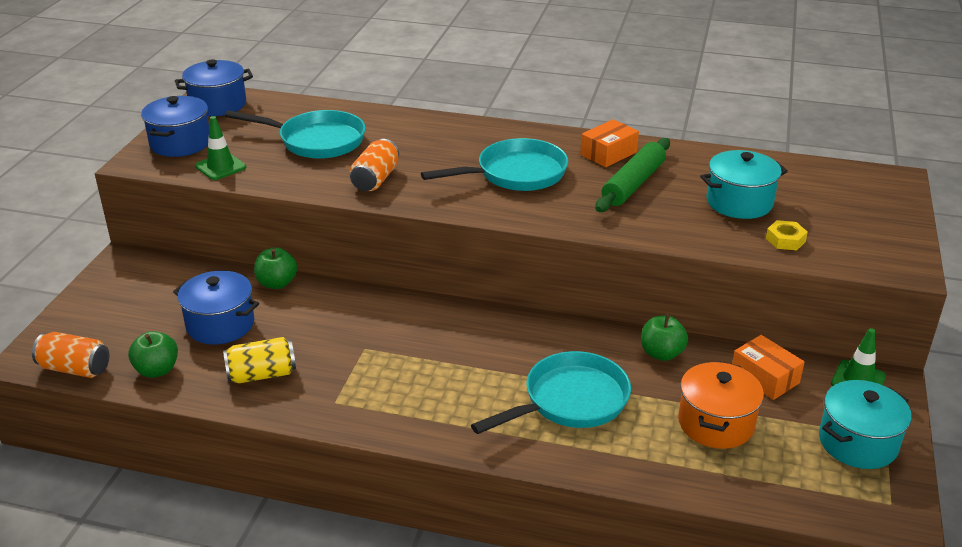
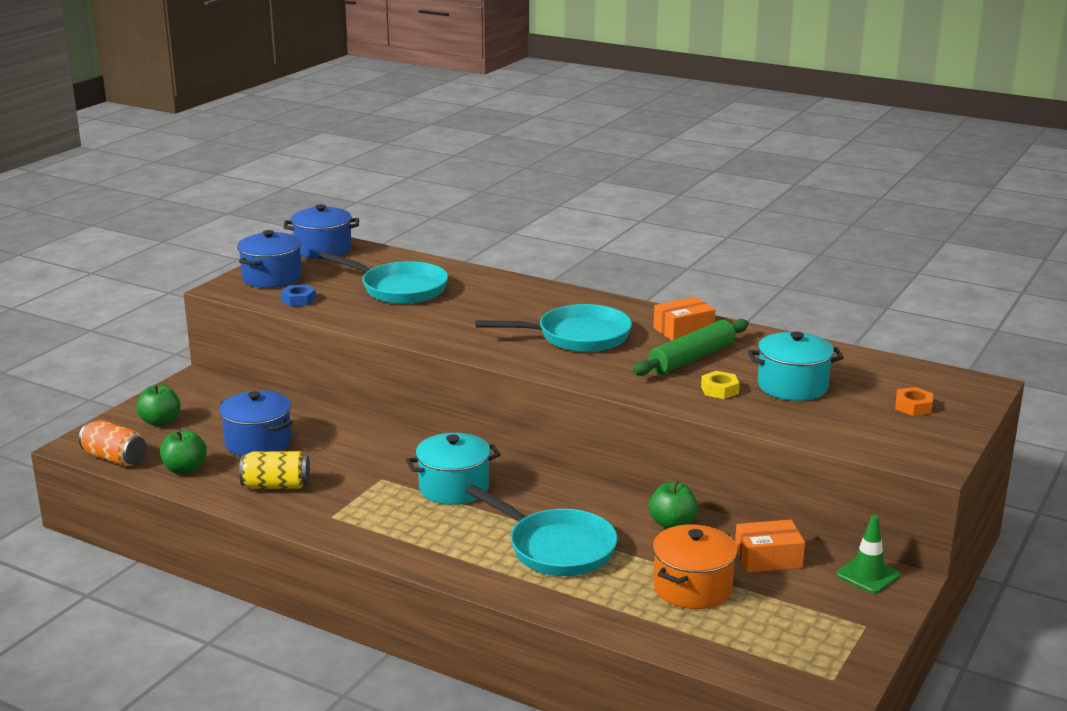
camera: 15 degrees right, 10 degrees down
green traffic cone [195,116,246,180] -> blue nut [281,284,316,307]
green apple [254,247,297,289] -> green apple moved to [136,384,181,426]
orange can [349,139,399,191] -> none
turquoise pan [471,351,631,434] -> turquoise pan turned 60 degrees clockwise [465,485,618,576]
orange box [732,335,805,400] -> orange box turned 75 degrees counterclockwise [735,520,805,573]
yellow nut [766,220,808,250] -> yellow nut moved to [701,371,740,399]
turquoise pot [819,380,912,469] -> turquoise pot moved to [406,433,501,505]
none -> orange nut [895,387,933,416]

